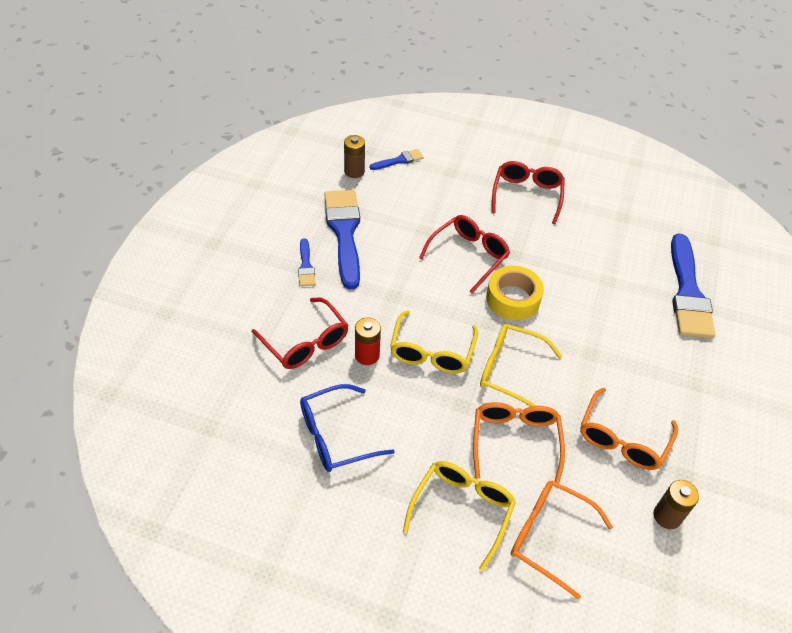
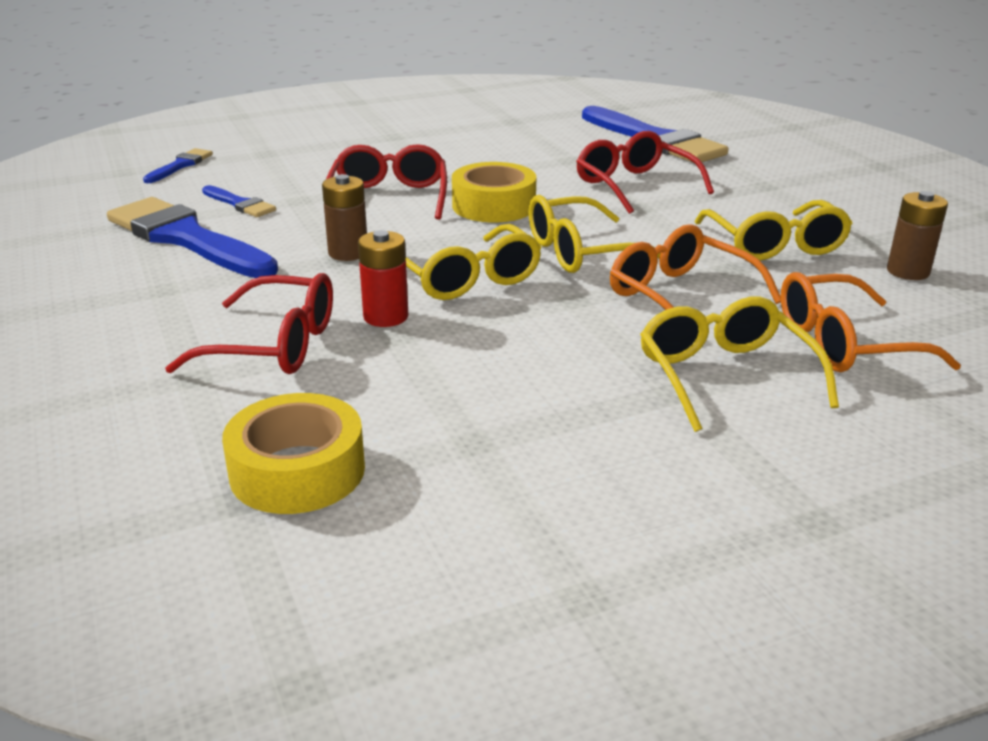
camera: 40 degrees left, 20 degrees down
blue brush [298,238,316,286] -> blue brush moved to [202,185,276,217]
blue glasses [300,384,395,472] -> none
brown battery [344,135,365,178] -> brown battery moved to [322,174,367,261]
red glasses [492,161,565,224] -> red glasses moved to [576,131,714,214]
orange glasses [580,388,678,470] -> yellow glasses [695,200,852,261]
none -> yellow tape [222,393,365,514]

